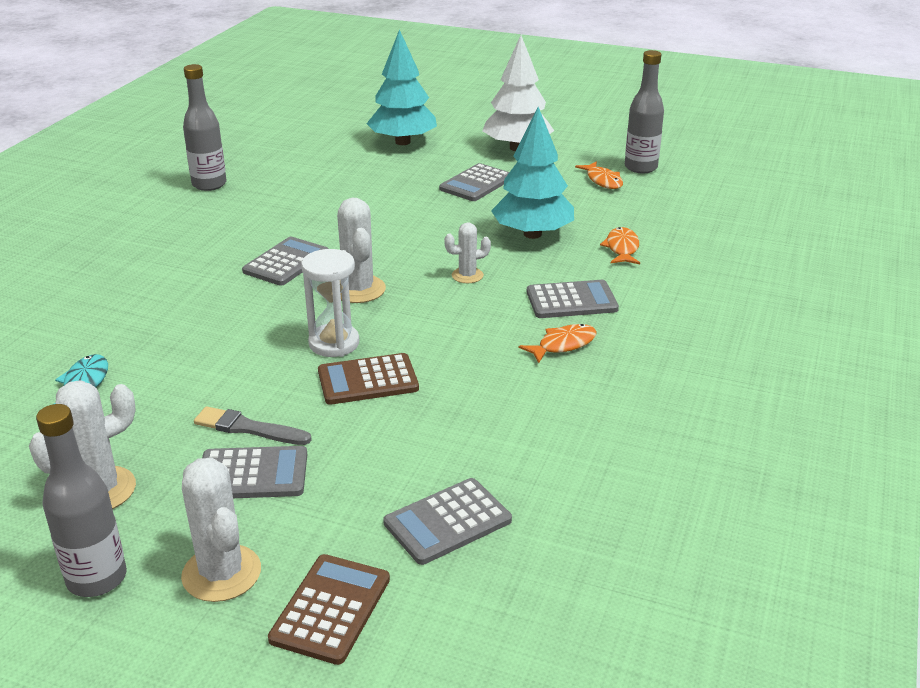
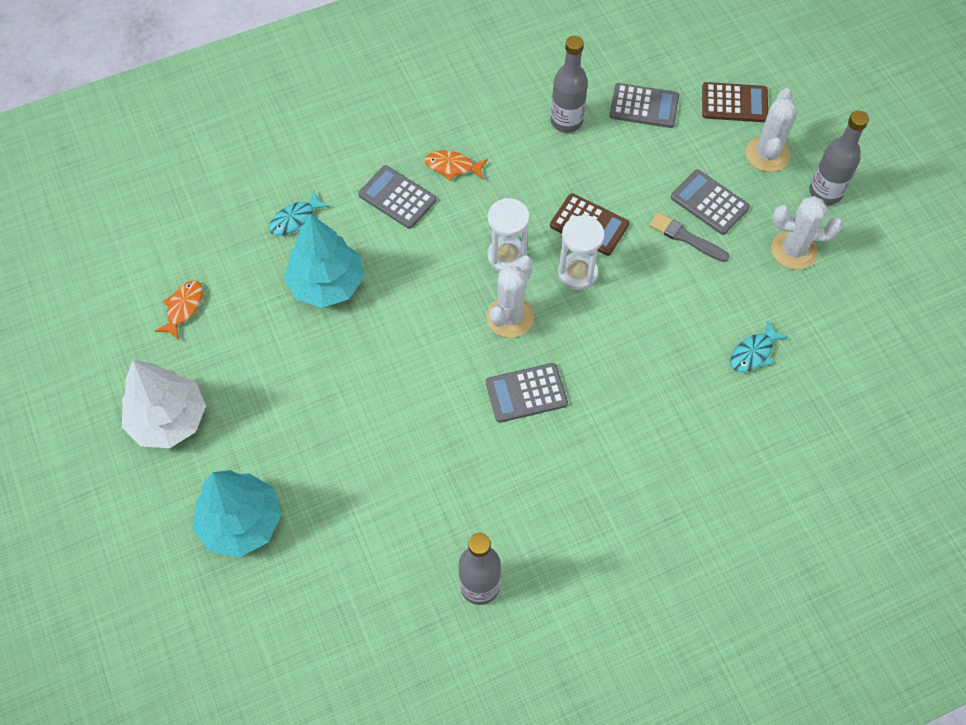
camera: 135 degrees left, 30 degrees up
grey brush [194,406,312,445] -> grey brush turned 150 degrees clockwise [649,213,729,262]
brown calculator [268,554,390,665] -> brown calculator turned 150 degrees counterclockwise [702,82,768,122]
grey calculator [439,163,509,201] -> none
white cactus [444,223,491,283] -> none
orange fish [600,227,640,264] -> turquoise fish [269,191,329,235]
grey bottle [625,50,664,173] -> grey bottle moved to [551,36,588,133]
none -> white hourglass [487,198,530,272]

